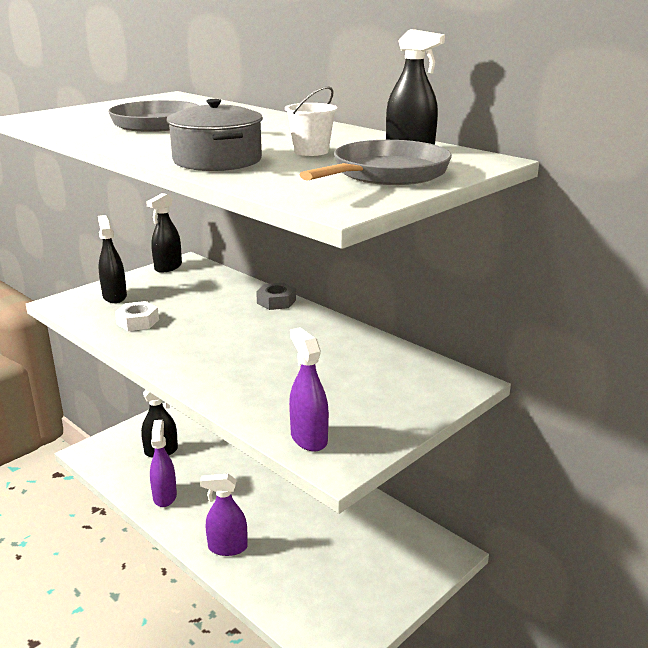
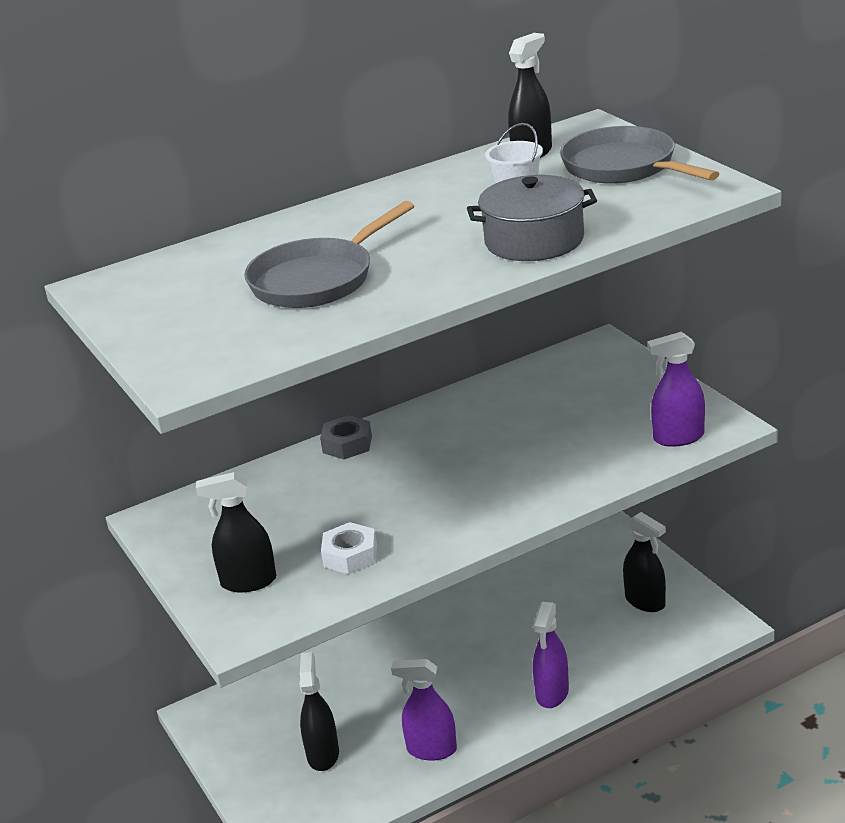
camera: 70 degrees left, 5 degrees up
black spray bottle [146,193,182,273] -> black spray bottle moved to [623,512,666,612]

